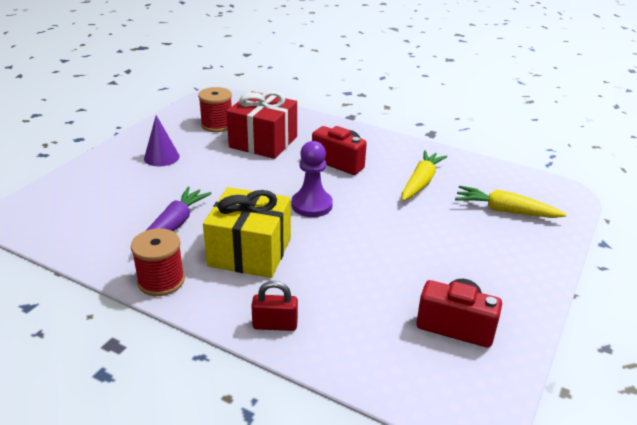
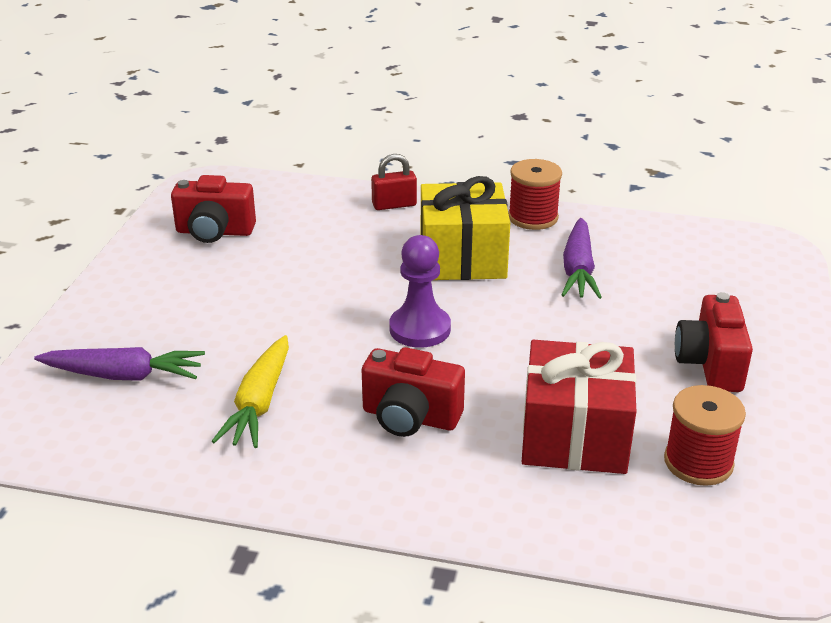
camera: 165 degrees right, 0 degrees up
purple cone [144,115,180,166] -> red camera [675,292,753,392]
yellow carrot [455,186,567,218] -> purple carrot [34,347,205,381]

